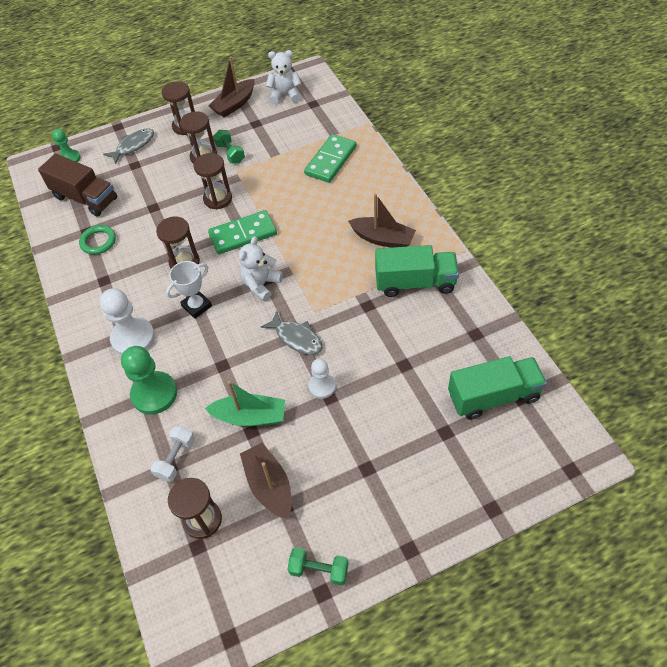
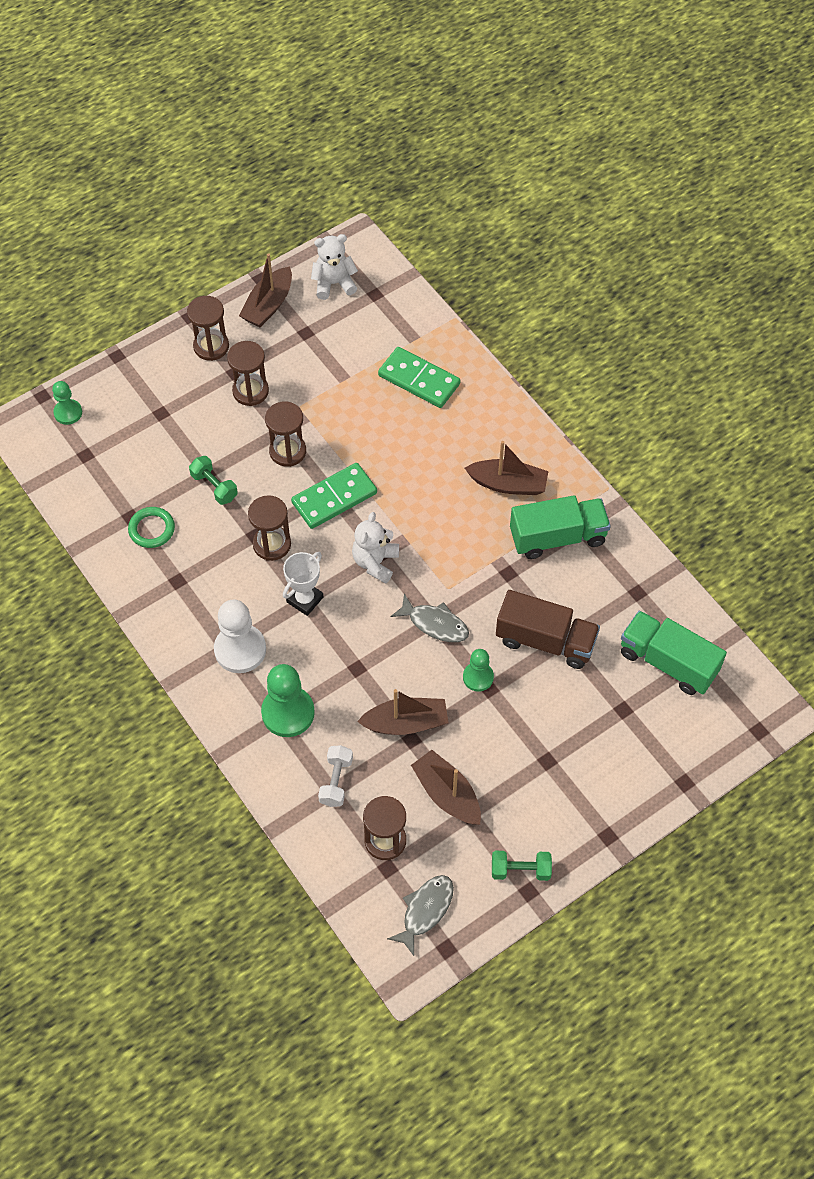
camera: 15 degrees left, 5 degrees up
brown truck [38,153,117,216] -> brown truck moved to [496,590,600,669]
grey fish [103,128,154,164] -> grey fish moved to [387,875,454,956]
green boat [205,381,285,426] -> brown boat [357,689,449,735]
green dumbbell [213,130,245,164] -> green dumbbell moved to [189,456,238,505]
green domino [304,134,356,183] -> green domino turned 75 degrees counterclockwise [378,347,460,408]
white pawn [309,359,336,399] -> green pawn [463,649,494,692]
green truck [448,356,547,420] -> green truck turned 120 degrees counterclockwise [621,611,727,695]

